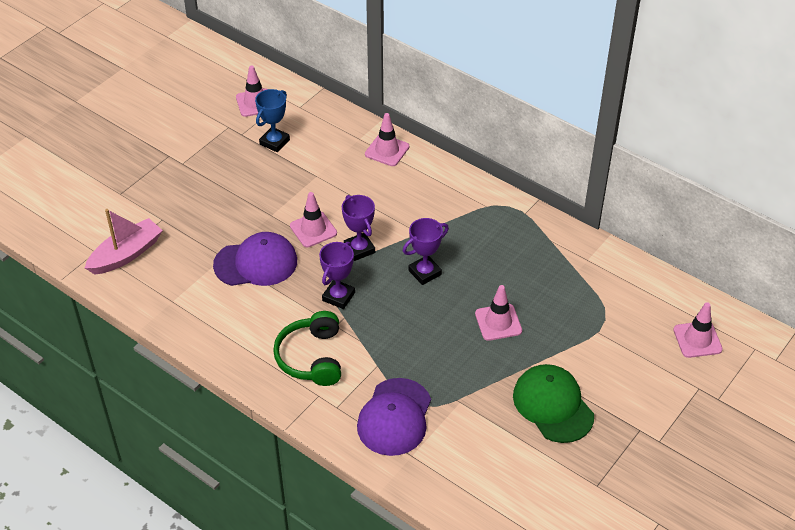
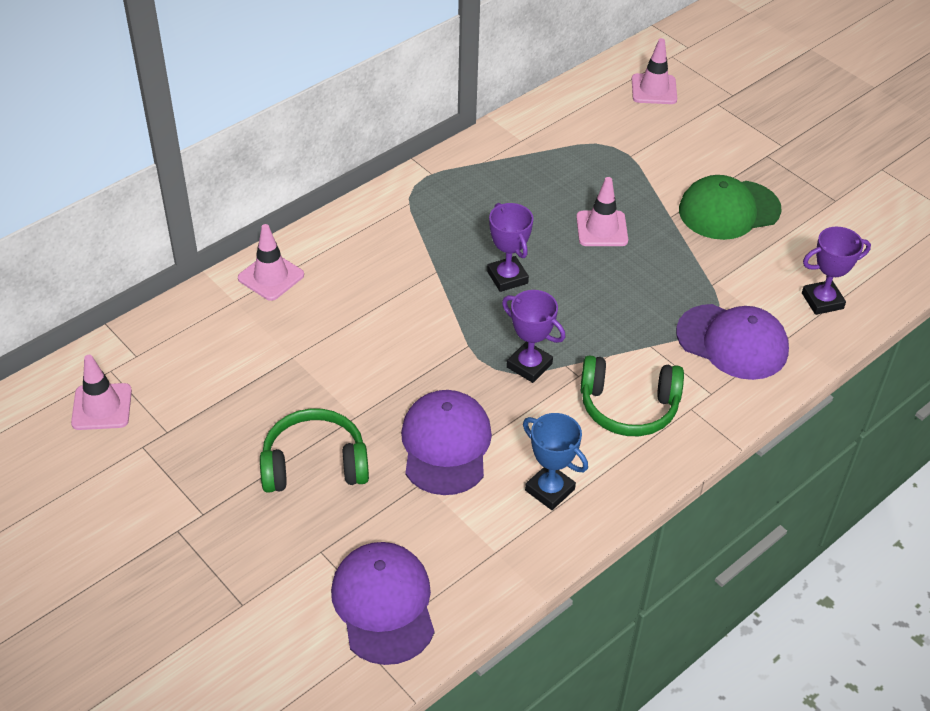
camera: 80 degrees left, 0 degrees up
pink boat [85,209,163,274] -> purple cap [331,542,434,665]
blue trophy [255,89,290,152] -> blue trophy moved to [523,413,588,510]
pink traffic cone [290,192,337,247] -> none
purple trophy [342,195,375,261] -> purple trophy moved to [802,227,871,315]
none -> green headphones [260,408,369,493]

